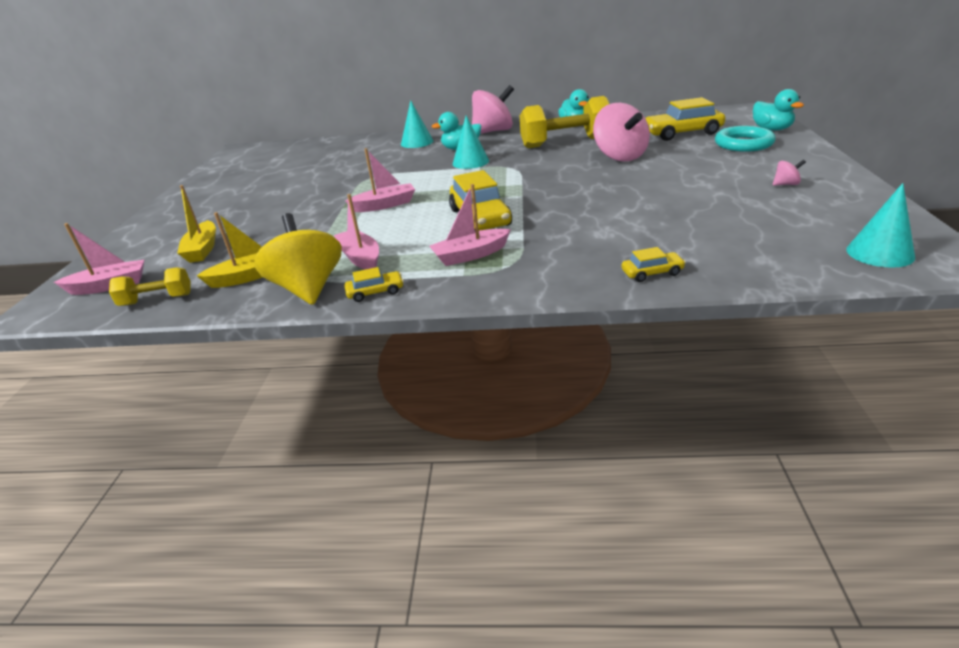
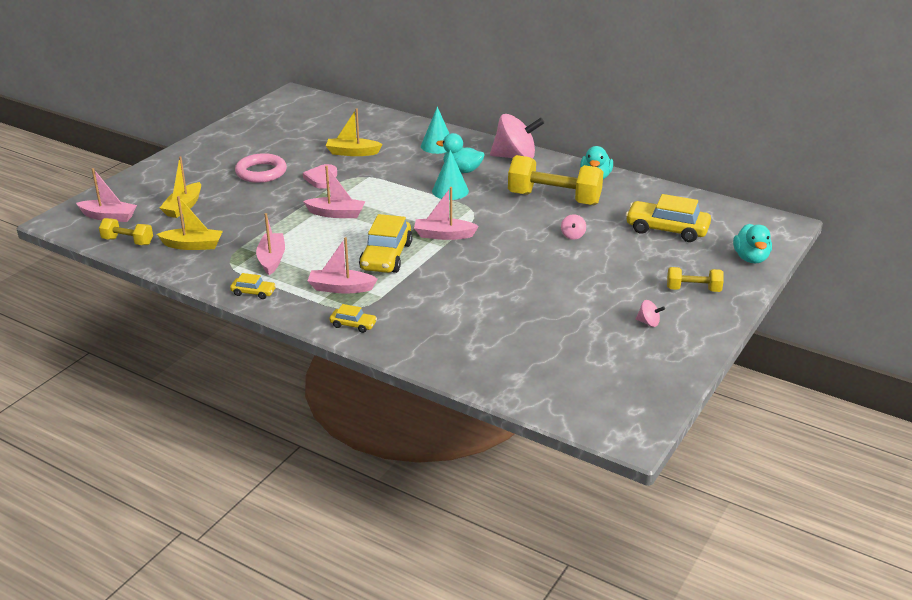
camera: 25 degrees right, 0 degrees up
yellow spinning top [254,213,342,305] -> none
pink spinning top [593,103,650,162] -> pink spinning top [561,214,586,240], size x0.42
yellow car [621,247,686,282] -> yellow car moved to [329,304,377,333]
turquoise ring [715,126,776,152] -> none
turquoise cone [846,183,915,268] -> none
none -> pink ring [235,153,287,183]
none -> pink heart [303,164,337,189]
none -> yellow boat [326,108,383,156]
none -> pink boat [414,187,479,240]
none -> yellow dumbbell [667,267,724,292]

